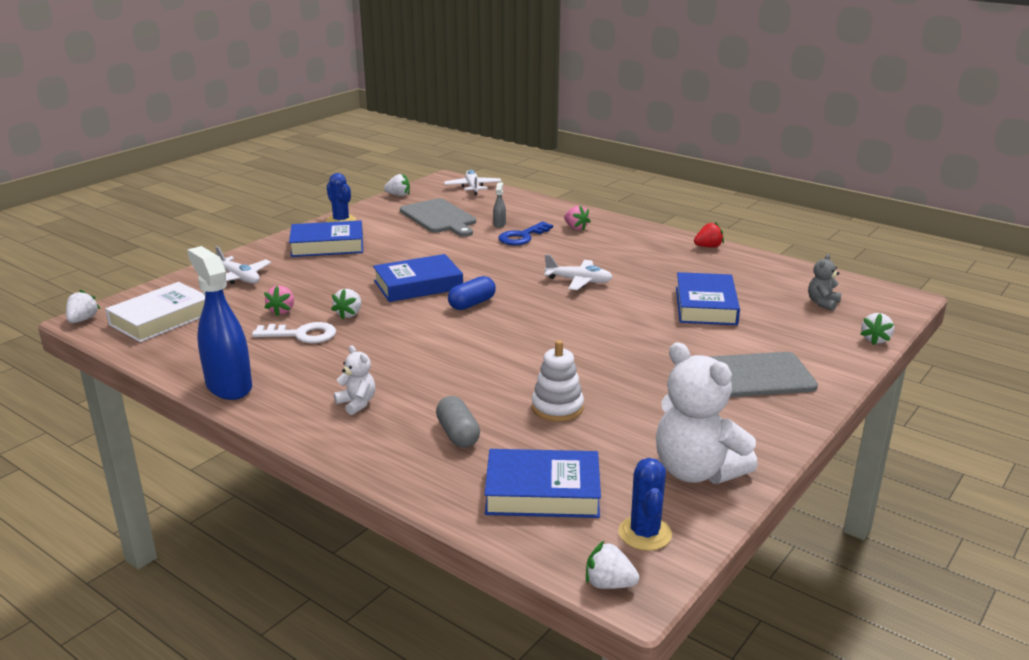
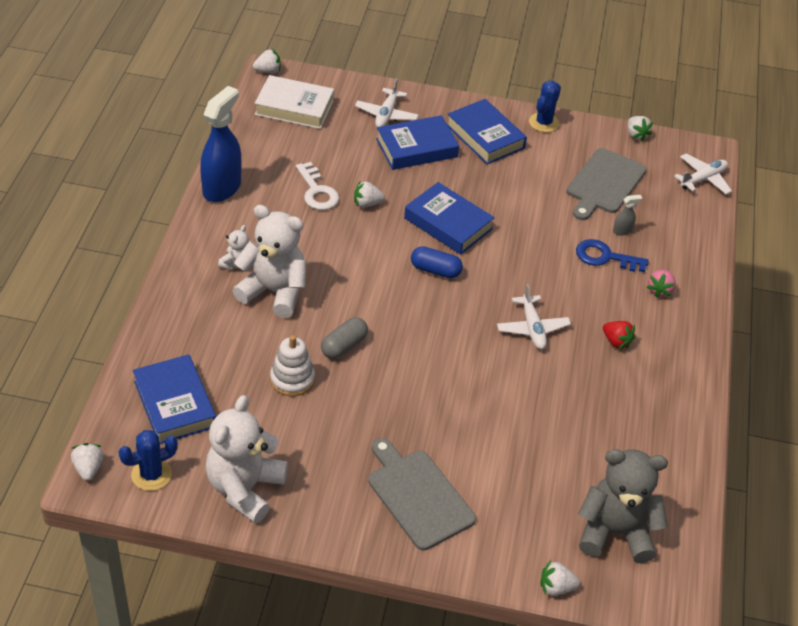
camera: 60 degrees right, 20 degrees up
pink strawberry [264,285,294,316] -> none
grey capsule [436,396,480,448] -> grey capsule moved to [321,317,368,359]
blue book [676,272,740,325] -> blue book moved to [376,115,459,170]
red strawberry [694,222,724,248] -> red strawberry moved to [603,321,635,350]
grey teddy bear [808,254,841,311] -> grey teddy bear [578,449,668,563], size x2.11
none -> white teddy bear [232,205,306,318]

